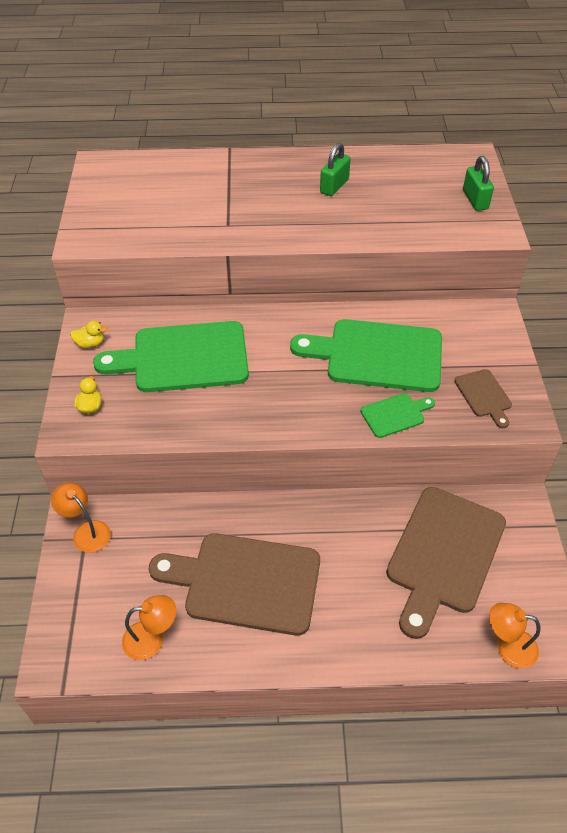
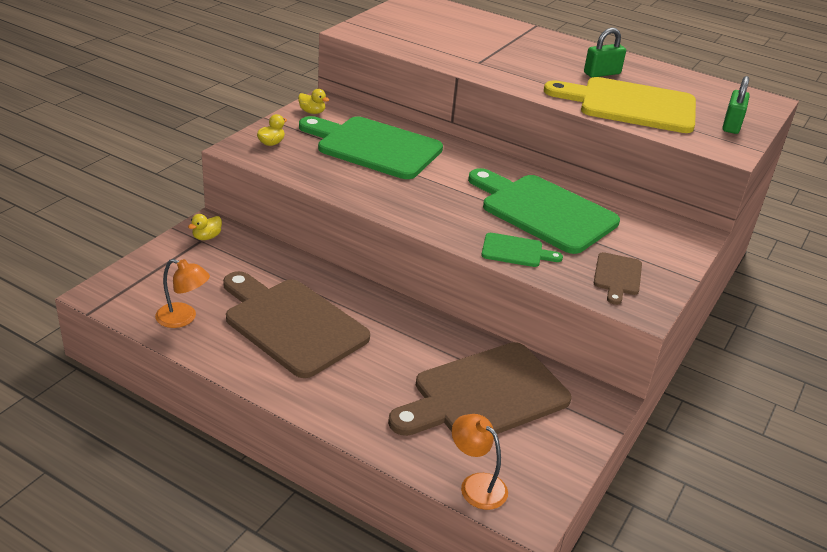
camera: 30 degrees right, 15 degrees down
orange lamp [51,482,111,553] -> yellow duck [188,214,222,240]
none -> yellow cutting board [544,77,696,133]

